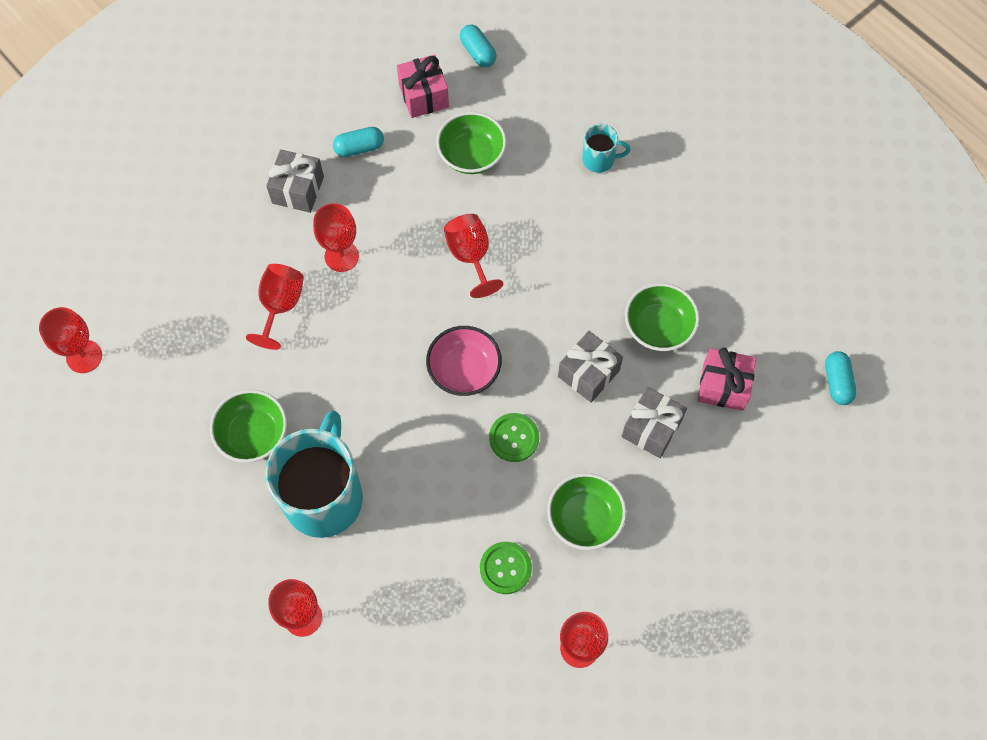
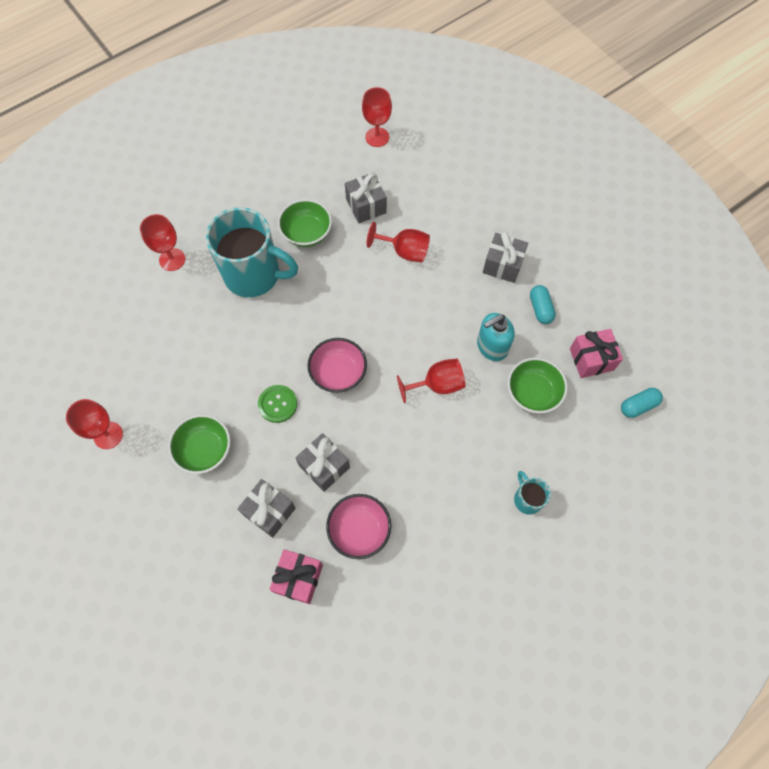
camera: 95 degrees right, 0 degrees up
red goblet [313,203,359,272] -> none
green button [480,542,532,594] -> none
turquoise mug [582,124,630,173] -> turquoise mug turned 150 degrees clockwise [514,471,551,515]
green bowl [625,283,699,351] -> pink bowl [326,494,391,559]
turquoise capsule [825,351,857,405] -> none
none -> grey gift [345,173,387,223]
none -> turquoise soap dispenser [477,313,515,361]

